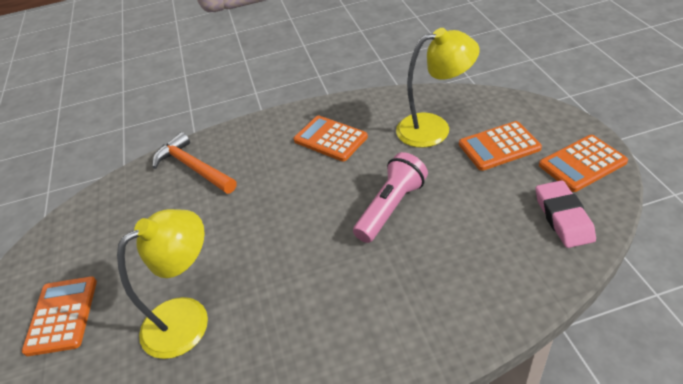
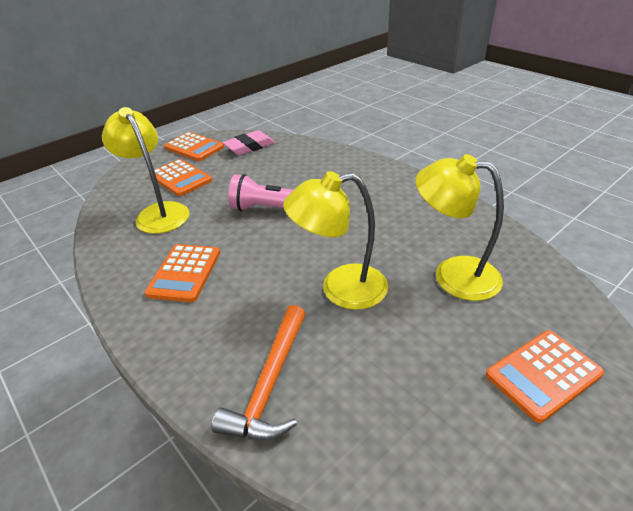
camera: 120 degrees left, 5 degrees down
none -> yellow lamp [283,171,388,310]

